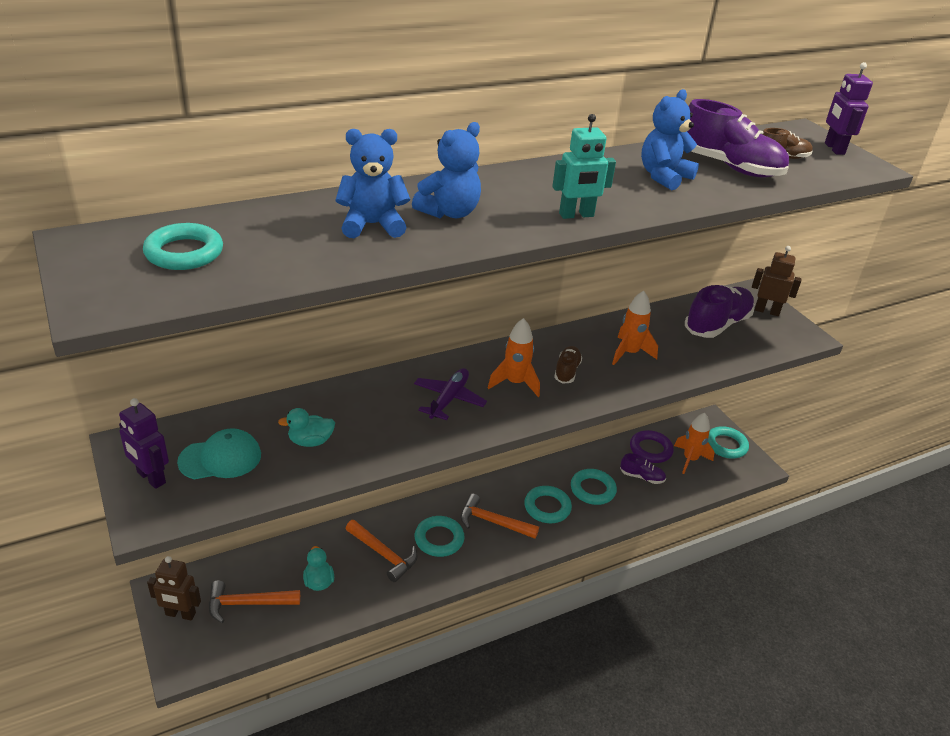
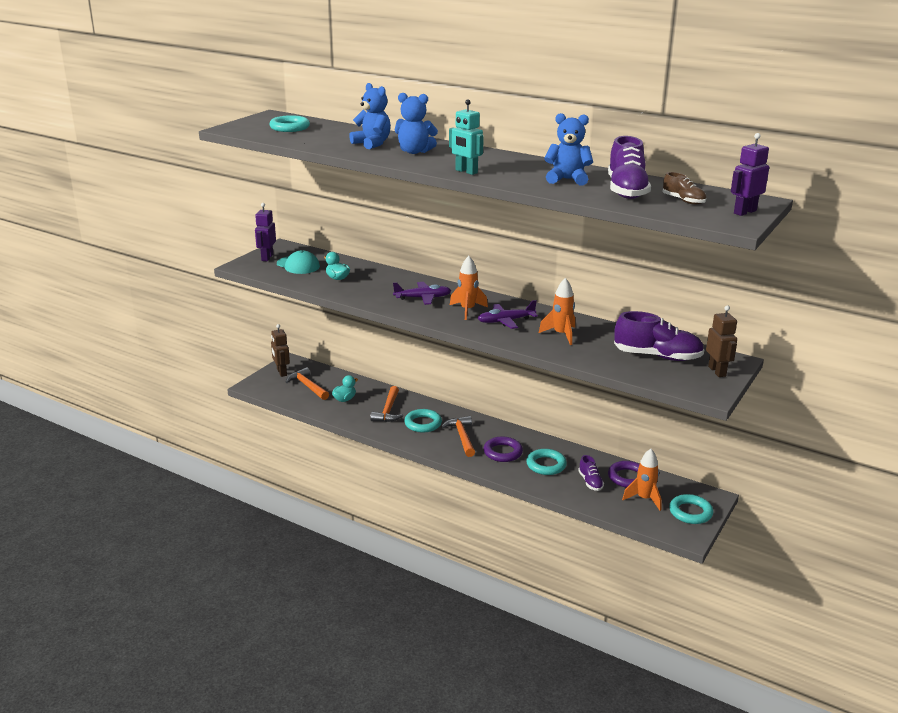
camera: 60 degrees right, 10 degrees down
turquoise ring [524,486,572,523] -> purple ring [484,437,523,462]
brown shoe [554,346,582,384] -> purple plane [478,300,538,329]

